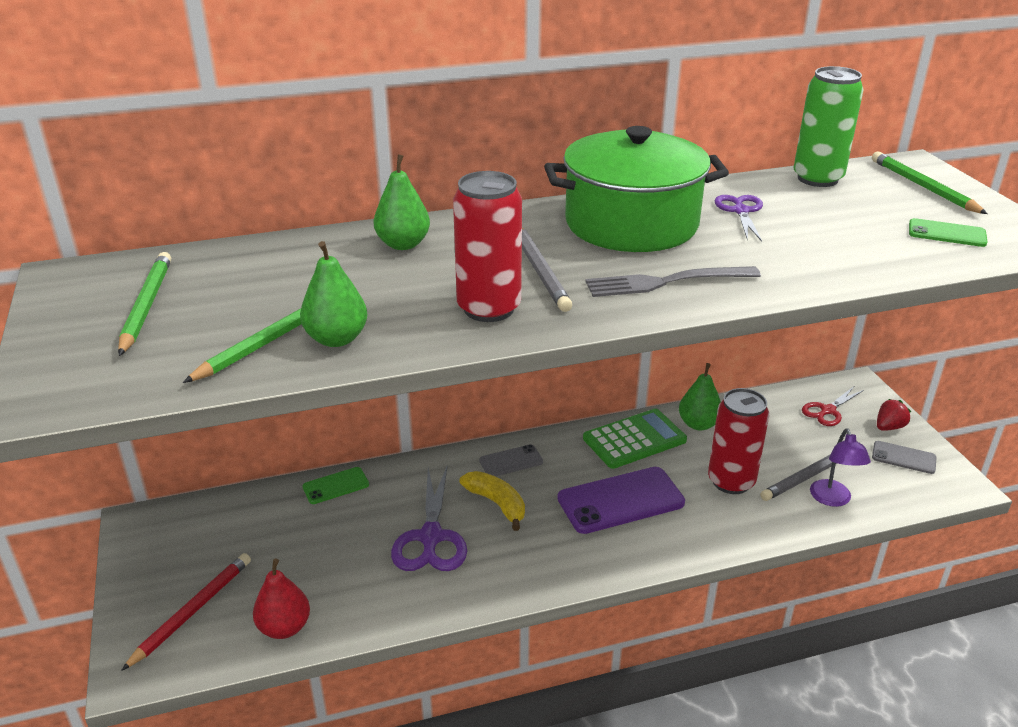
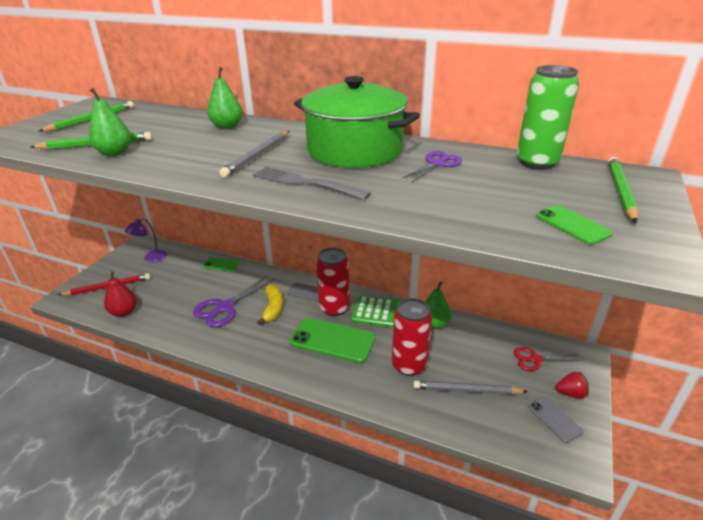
camera: 40 degrees right, 0 degrees up
red can [453,171,522,322] -> red can moved to [316,247,350,316]
purple phone [557,467,685,534] -> green phone [290,318,376,363]
purple lamp [810,428,871,507] -> purple lamp moved to [125,217,167,262]

